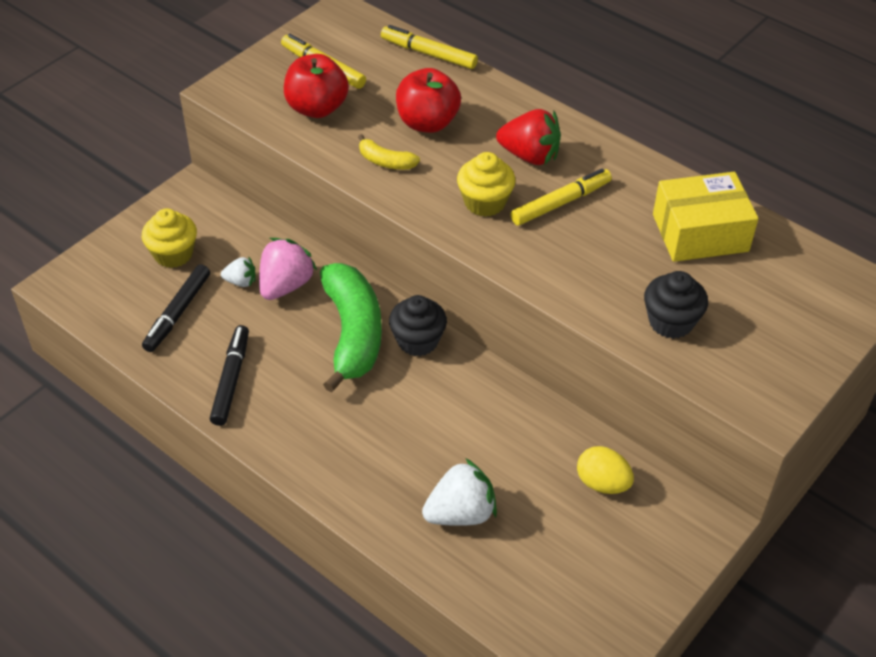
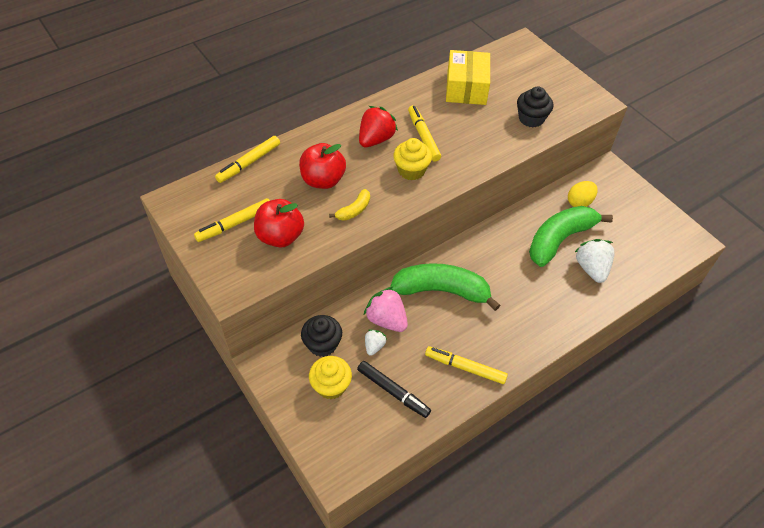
camera: 75 degrees left, 5 degrees up
black marker [210,325,249,426] -> yellow marker [425,346,508,384]
black cupcake [389,295,447,356] -> black cupcake moved to [301,315,342,357]
none -> green banana [529,206,613,267]

